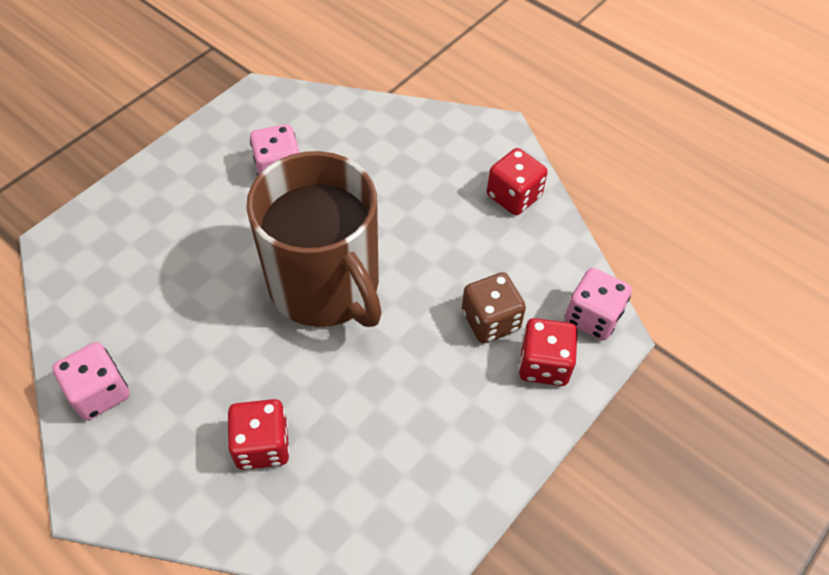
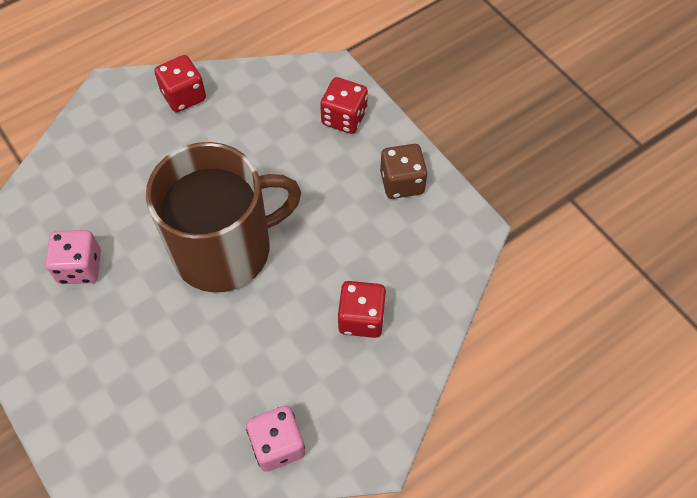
camera: 75 degrees left, 5 degrees up
brown dice [462,272,526,343] -> brown dice moved to [380,144,427,199]
pink dice [565,268,632,341] -> none

